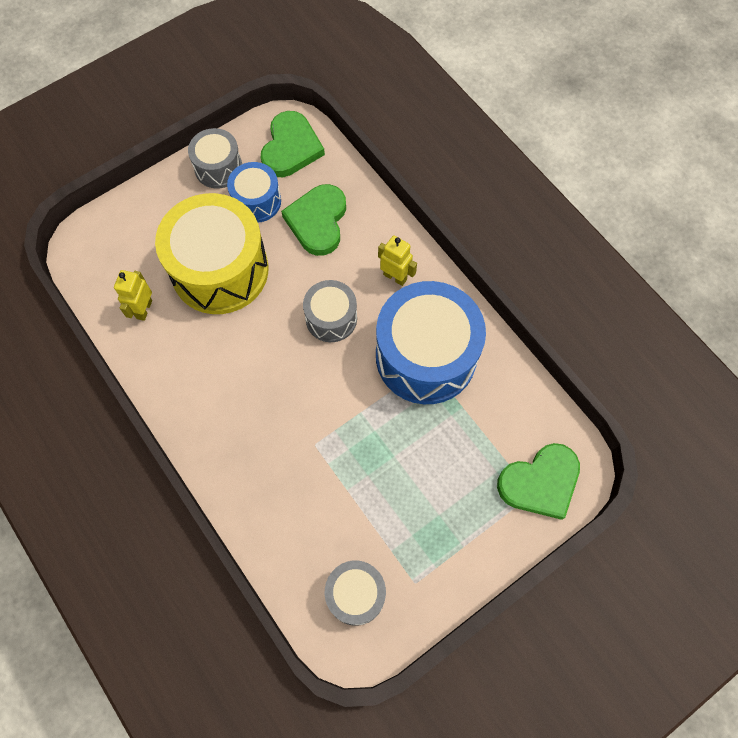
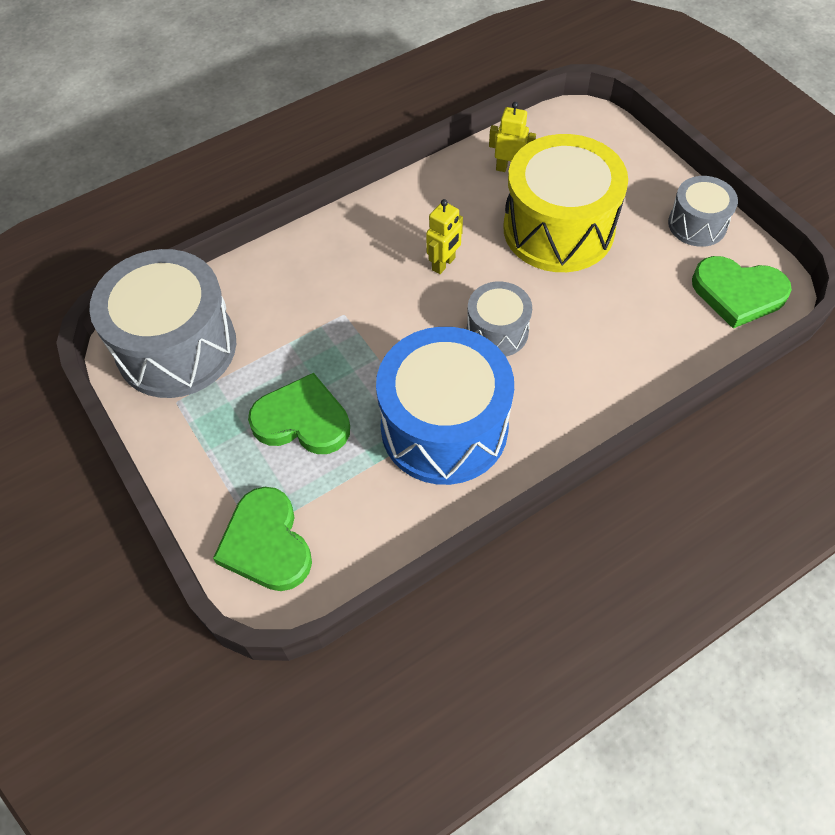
camera: 95 degrees right, 10 degrees down
blue drum [227,162,281,223] -> none
green heart [281,184,346,256] -> green heart moved to [248,373,350,454]
grey drum [325,560,386,626] -> grey drum [89,249,236,398], size x1.92
yellow robot [378,235,417,286] -> yellow robot moved to [426,199,463,274]

